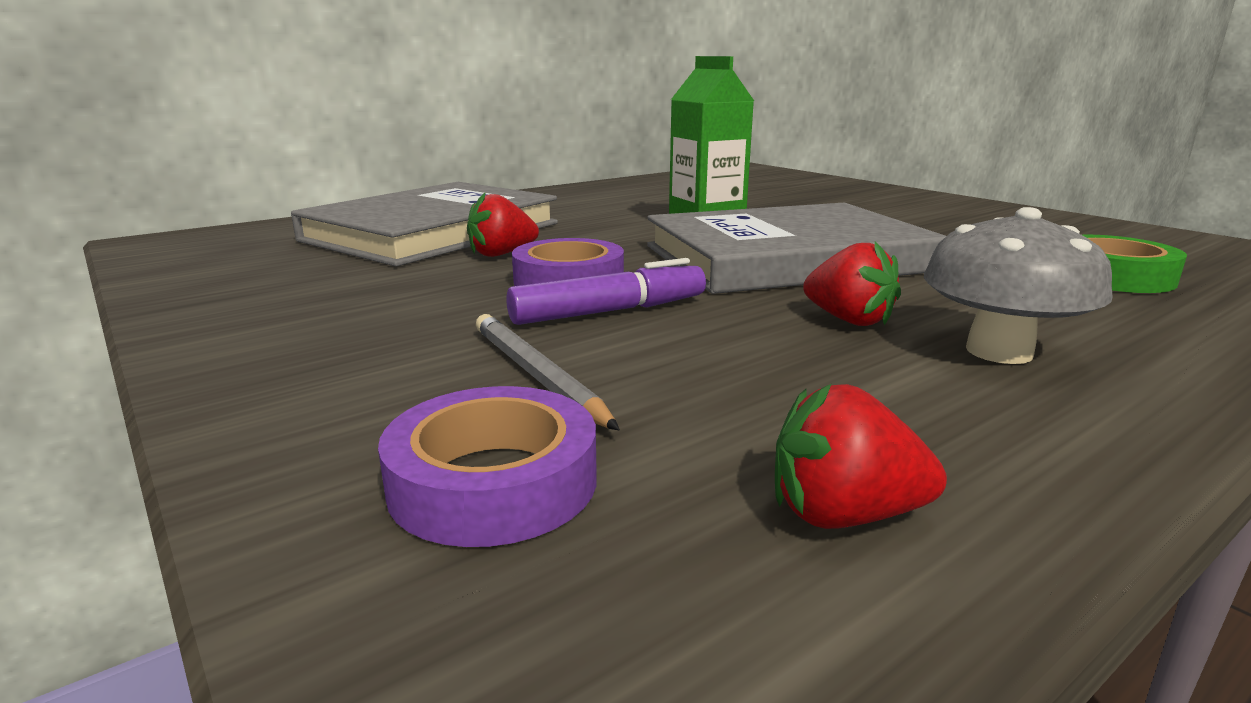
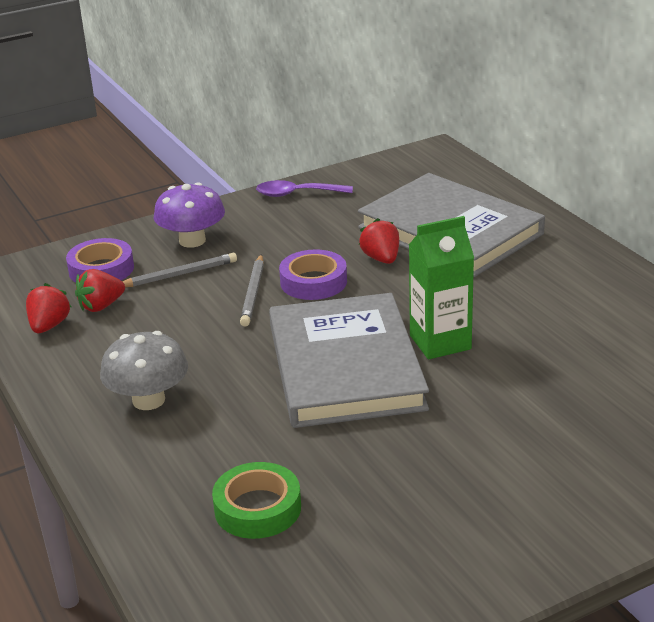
camera: 100 degrees right, 10 degrees up
purple marker [506,258,706,325] -> grey pencil [240,254,264,327]
red strawberry [803,241,901,326] -> red strawberry moved to [75,269,125,312]
none -> purple mushroom [154,182,225,248]
none -> purple spoon [256,180,353,197]

